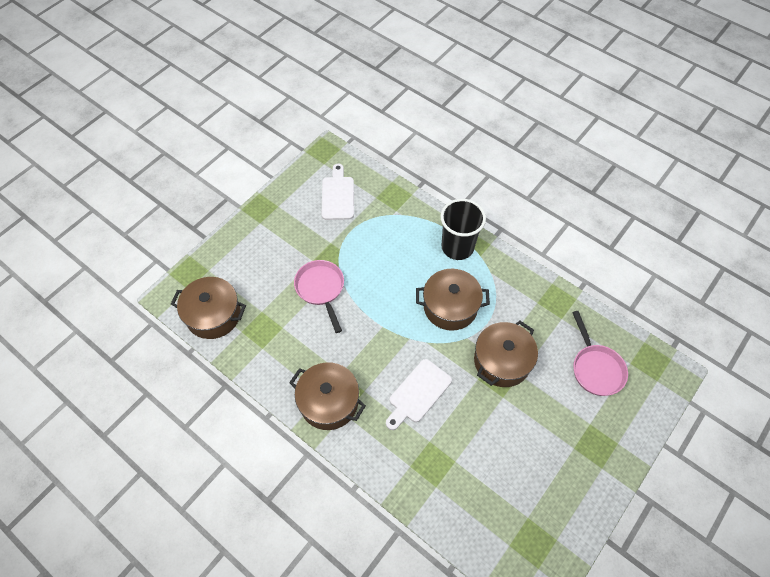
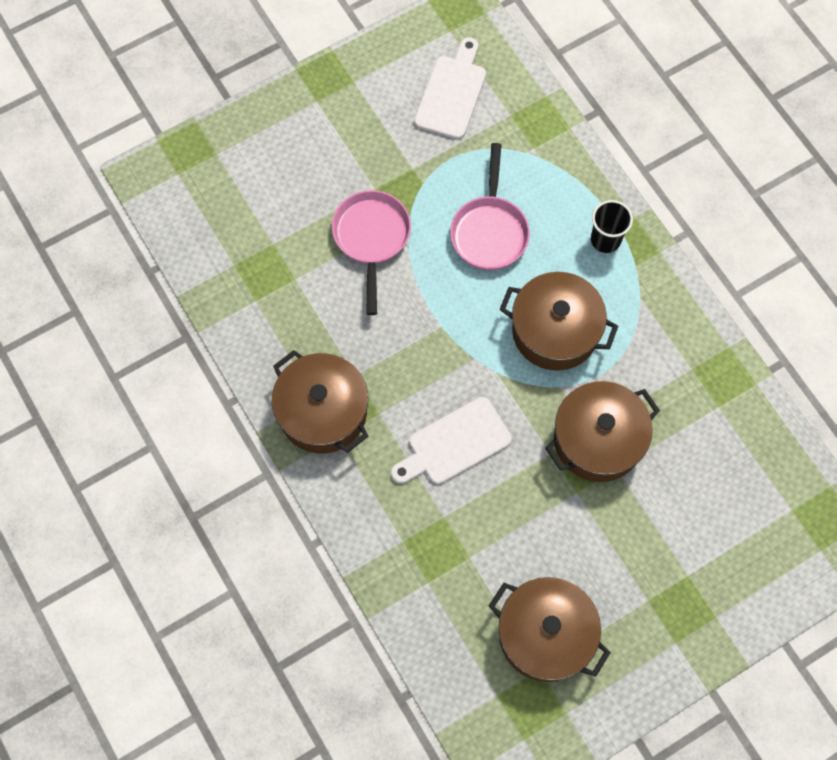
camera: 20 degrees right, 10 degrees up
brown pot [171,277,246,339] -> brown pot moved to [489,577,611,682]
black cup [440,199,486,260] -> black cup [591,200,633,253], size x0.57
pink pan [572,311,628,396] -> pink pan moved to [450,143,530,270]

